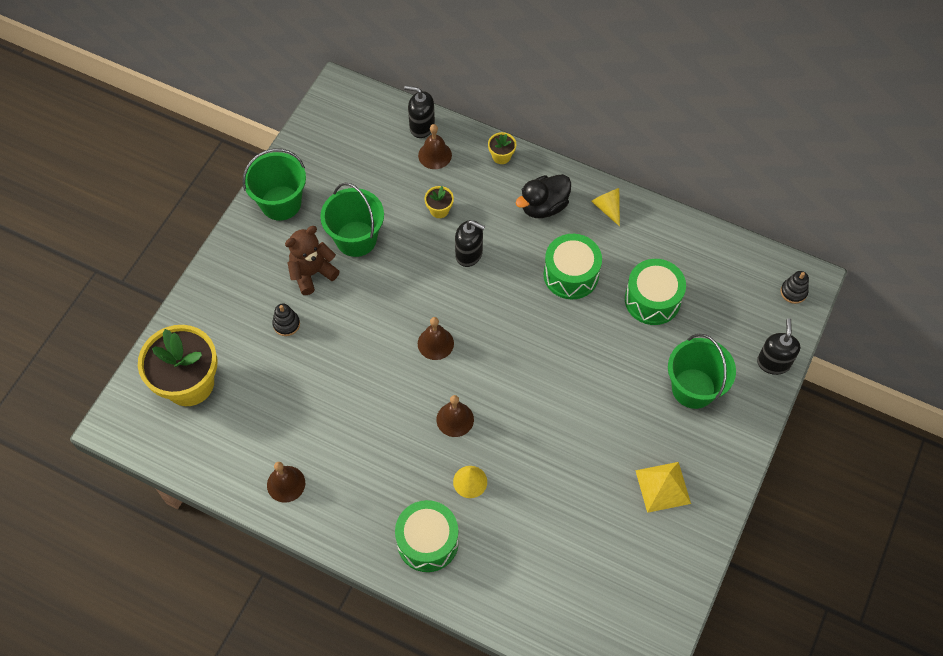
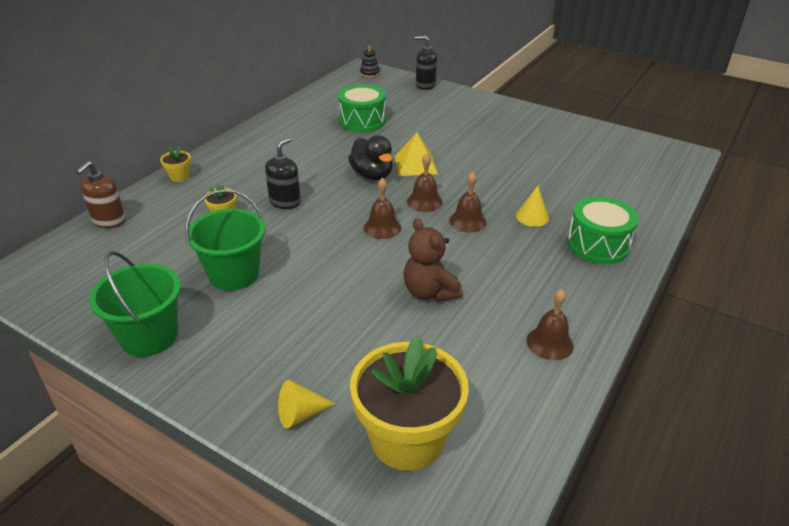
camera: 85 degrees left, 25 degrees down
black stacking toy [272,304,300,336] -> none
brown teddy bear [285,226,340,295] -> brown teddy bear moved to [403,218,463,302]
black soap dispenser [404,86,435,138] -> brown soap dispenser [76,161,125,228]
brown bell [418,124,452,169] -> brown bell moved to [407,153,443,212]
black duck [516,174,571,218] -> black duck moved to [348,135,393,180]
green drum [543,234,602,299] -> none
yellow cone [591,188,620,227] -> yellow cone moved to [278,380,335,428]
yellow pyramid [635,462,691,513] -> yellow pyramid moved to [395,133,438,176]
green bucket [668,334,736,409] -> none

